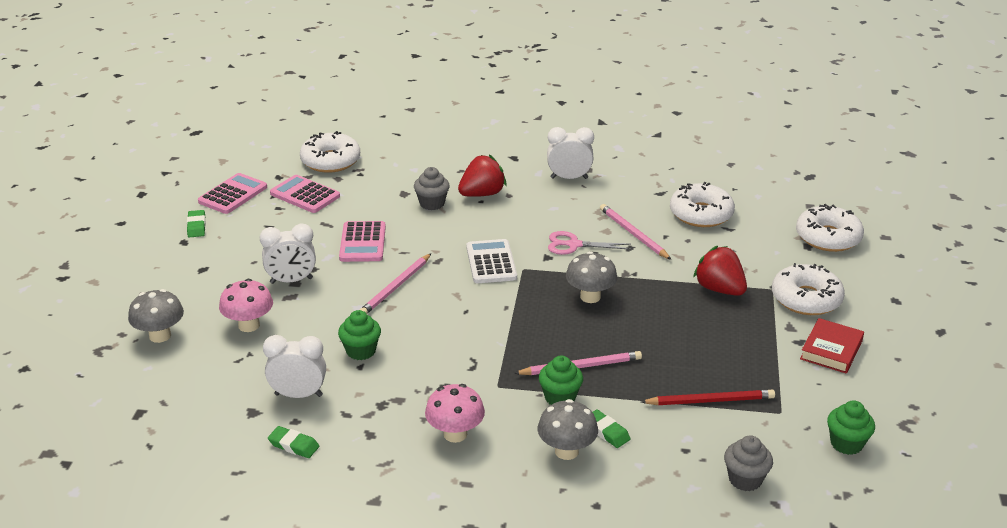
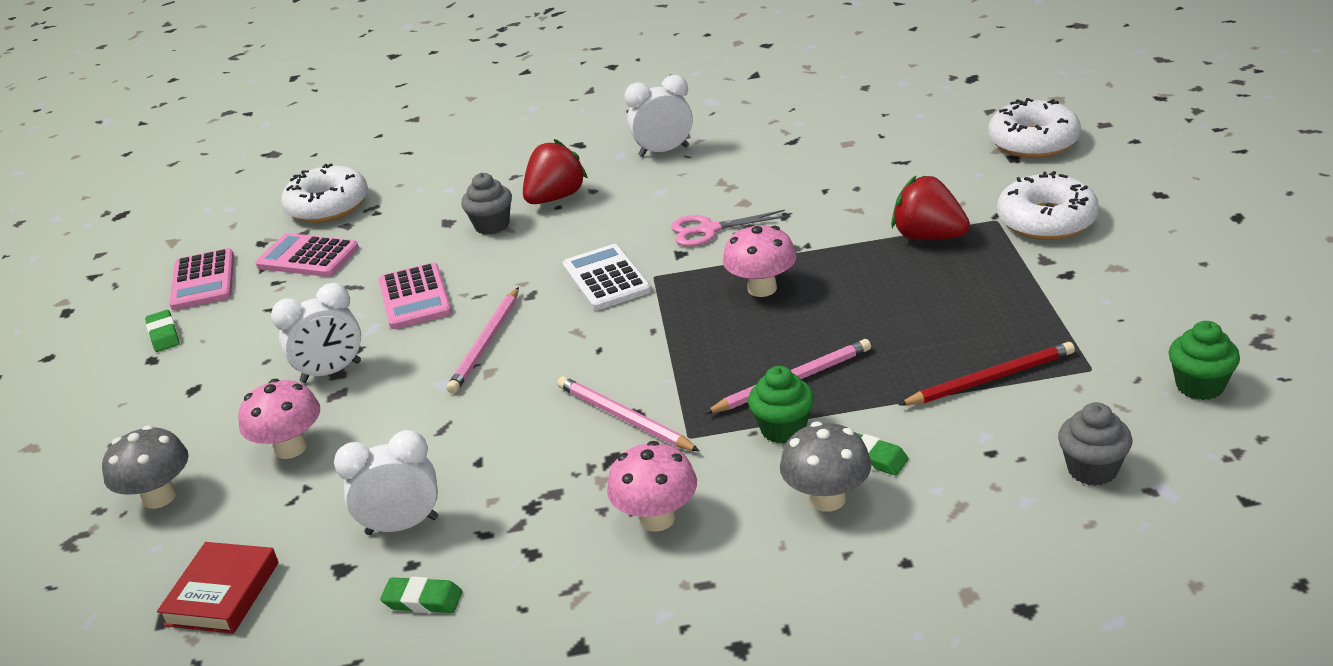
camera: 10 degrees left, 0 degrees up
pink calculator [198,173,267,214] -> pink calculator turned 150 degrees clockwise [169,248,234,310]
green cupcake [338,310,381,360] -> none
grey mushroom [566,251,617,303] -> pink mushroom [723,224,796,297]
pink pencil [600,204,672,260] -> pink pencil moved to [557,376,699,451]
white donut [670,182,735,227] -> none
red book [800,318,864,374] -> red book moved to [157,542,278,634]

